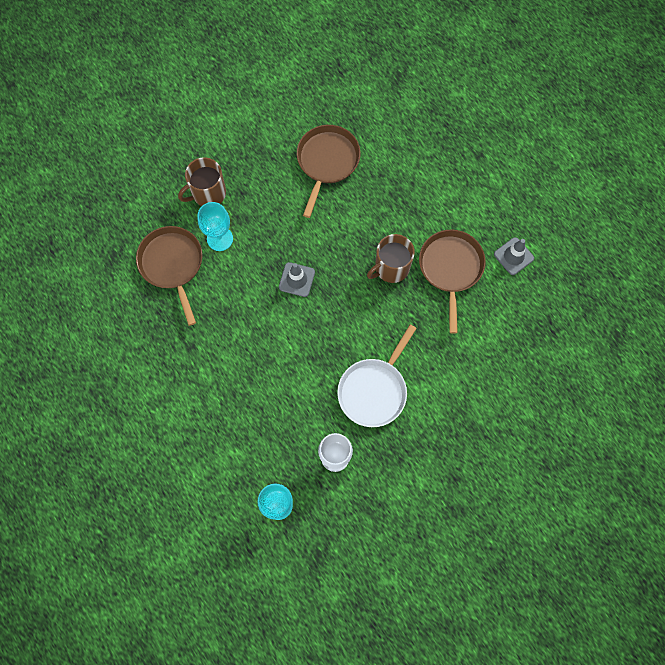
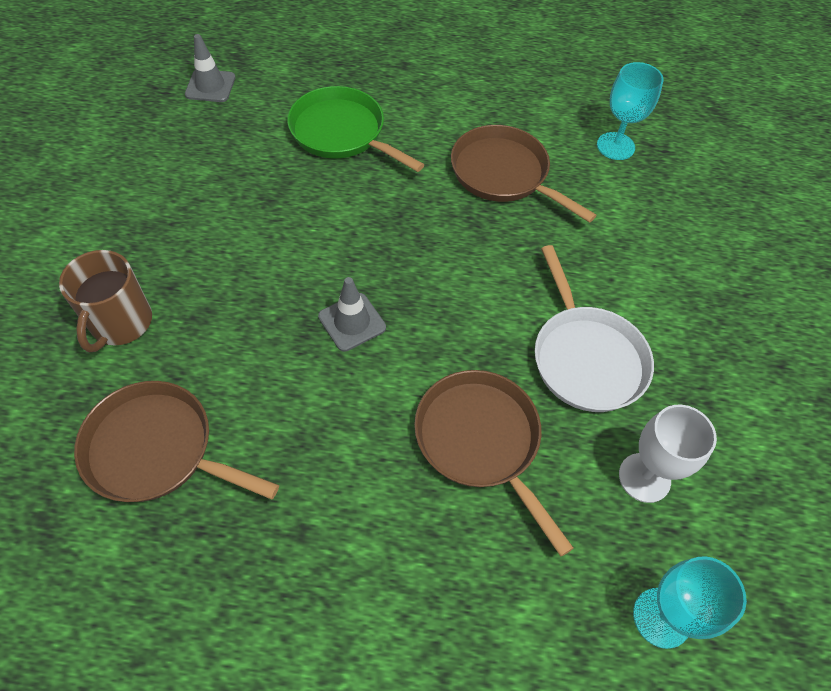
camera: 50 degrees left, 15 degrees down
turquoise goblet [197,202,233,251] -> turquoise goblet moved to [597,62,664,160]
brown pan [297,125,360,218] -> brown pan moved to [414,370,574,557]
brown mug [367,234,415,283] -> none
grey traffic cone [494,237,534,275] -> grey traffic cone moved to [185,34,235,102]
none -> green pan [287,86,424,172]

